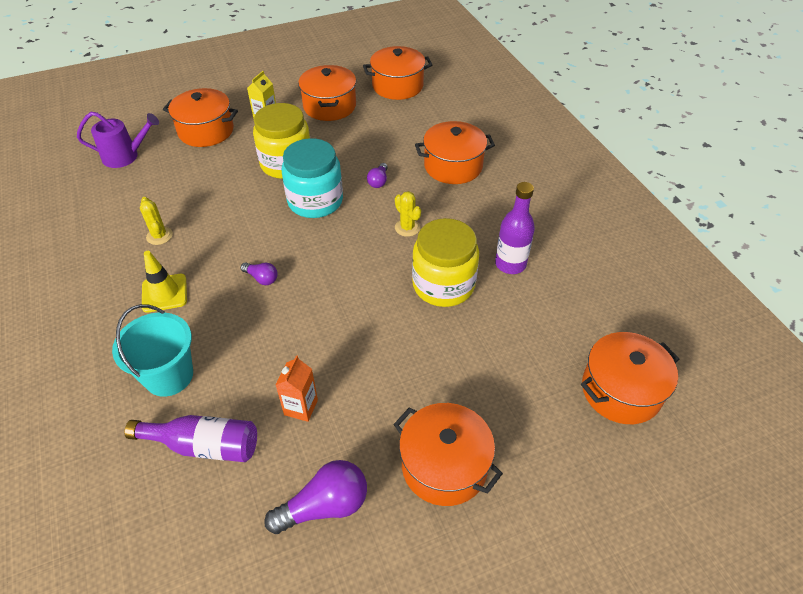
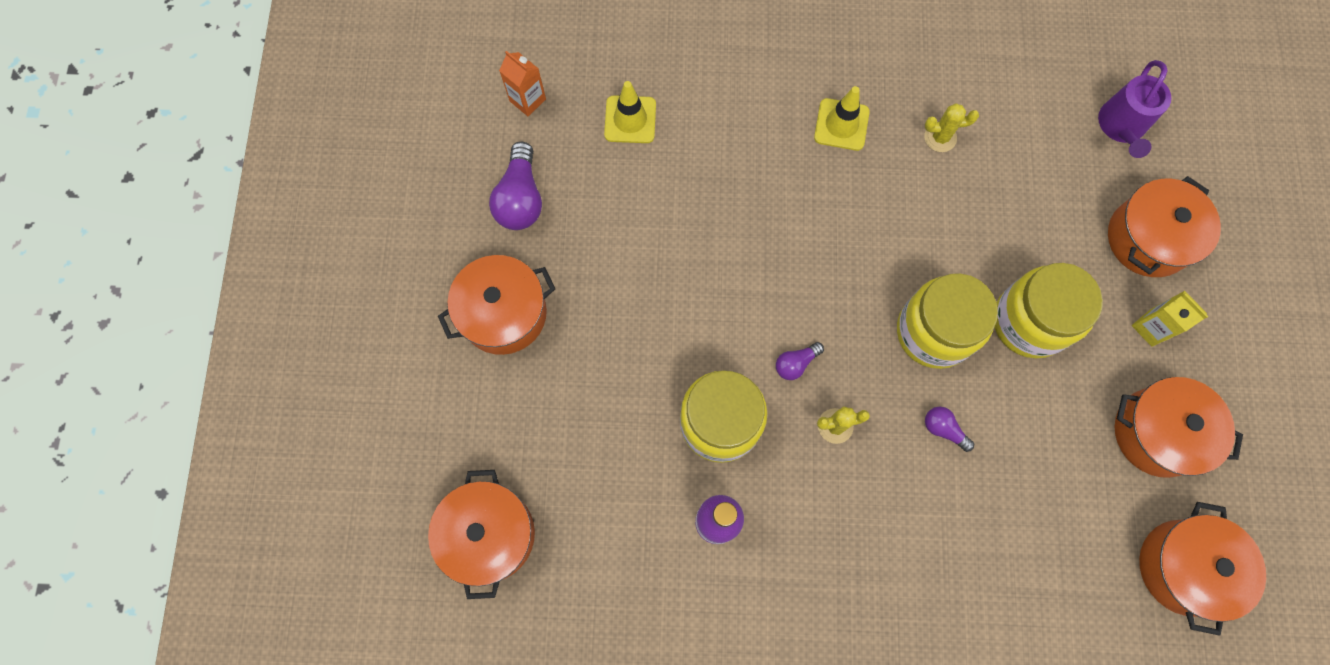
camera: 115 degrees right, 25 degrees up
turquoise bucket [112,304,193,397] -> none
purple bottle [125,415,257,462] -> yellow traffic cone [604,81,656,143]
purple light bulb [241,262,278,285] -> purple light bulb moved to [776,342,824,380]
orange carton [275,355,318,422] -> orange carton moved to [499,51,546,116]
turquoise jar [282,138,343,218] -> yellow jar [897,273,998,369]
orange pot [415,121,495,184] -> none

